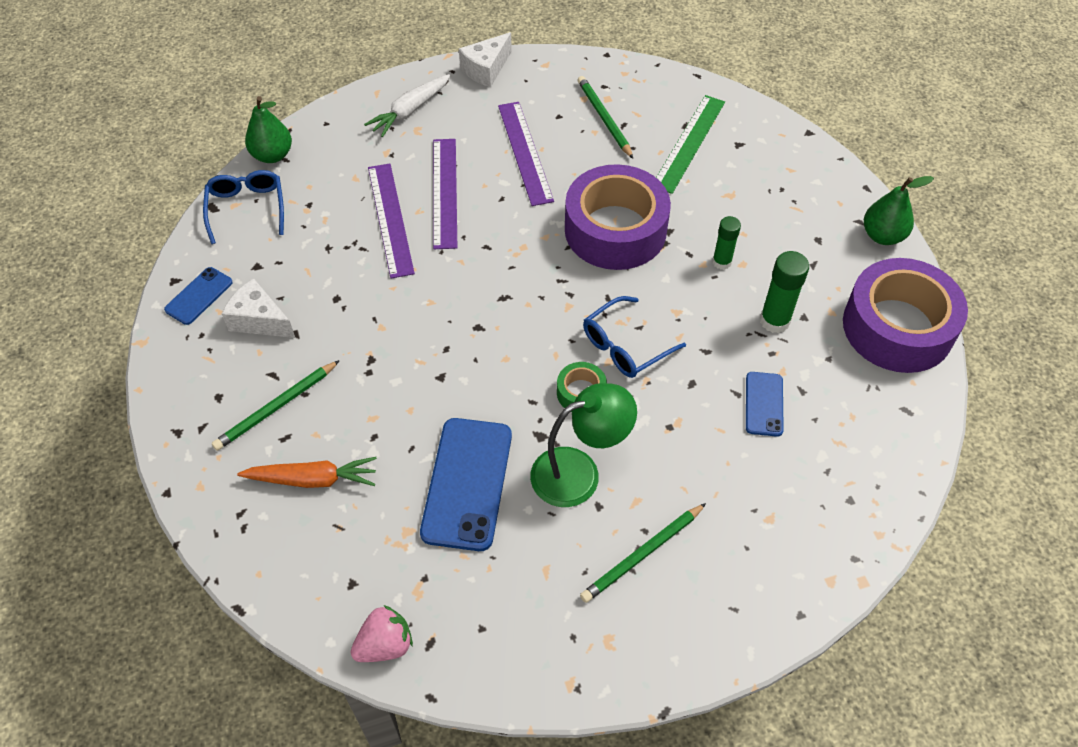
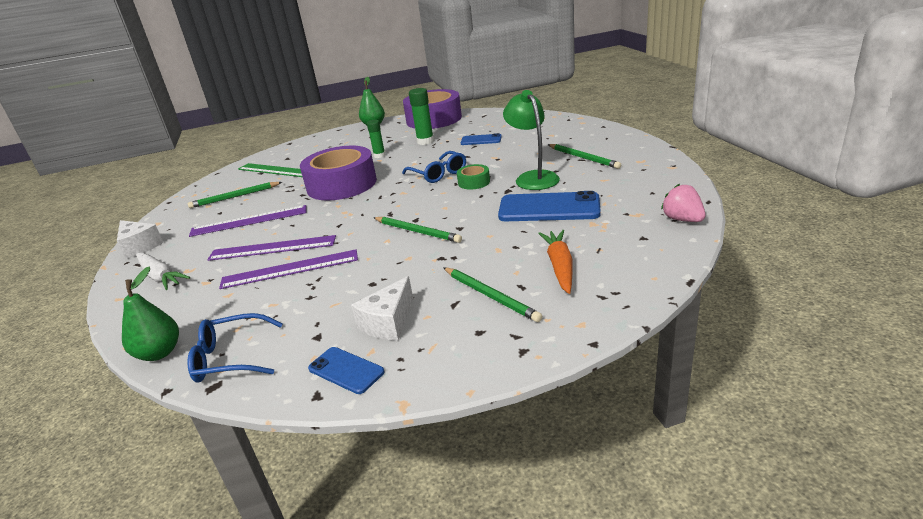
camera: 85 degrees left, 25 degrees down
none -> green pencil [374,217,462,243]

